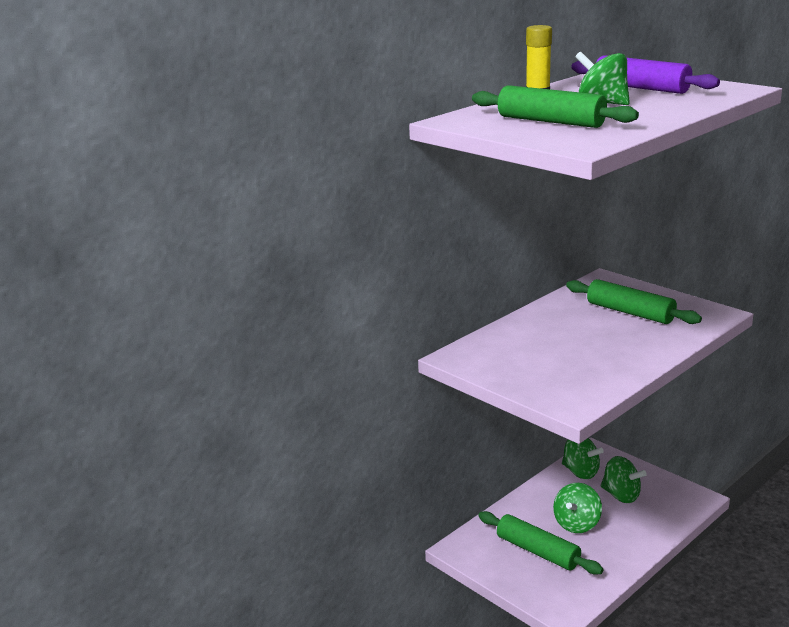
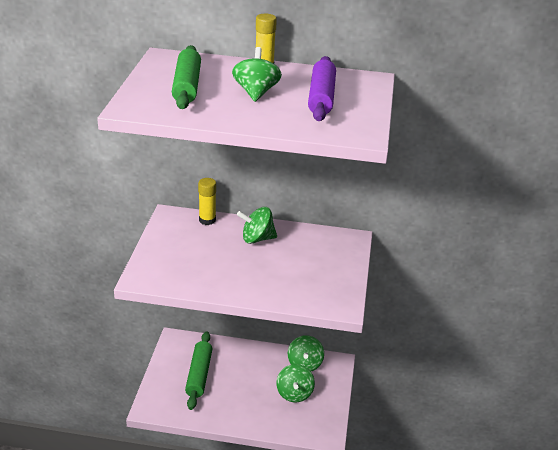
camera: 50 degrees right, 10 degrees up
green spinning top [553,483,602,533] -> green spinning top moved to [237,207,277,244]
green rolling pin [566,279,702,324] -> none
none -> yellow glue stick [198,178,216,225]

